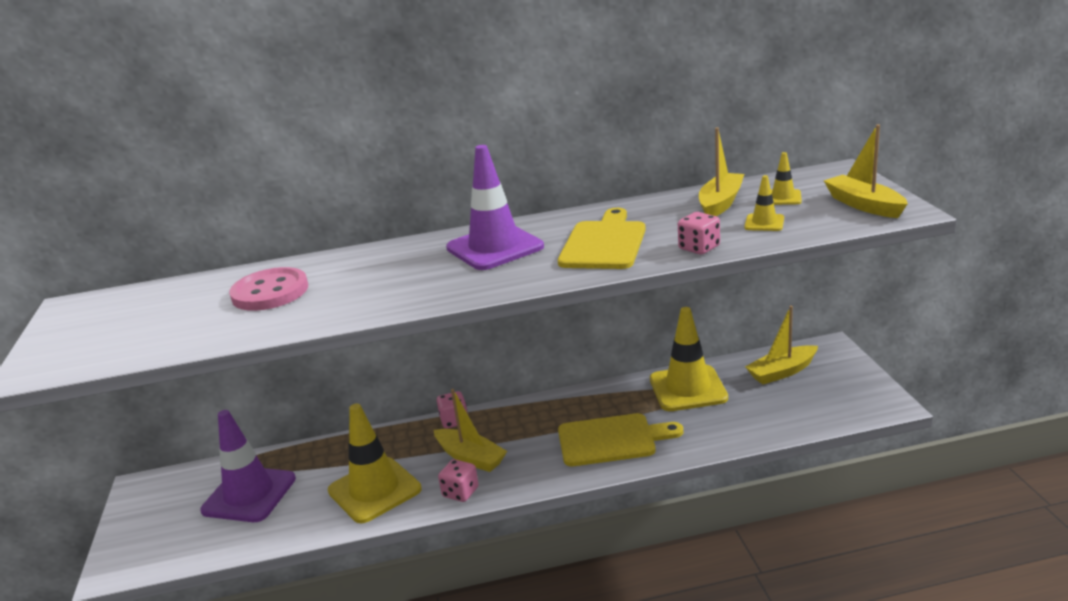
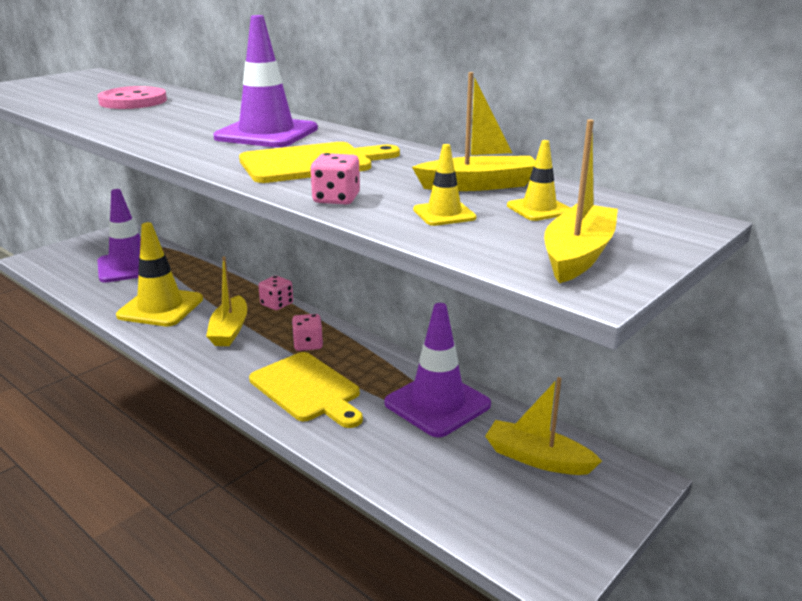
camera: 50 degrees right, 0 degrees up
pink dice [438,459,479,502] -> pink dice moved to [292,314,323,351]
yellow traffic cone [650,307,728,411] -> purple traffic cone [384,303,491,437]

